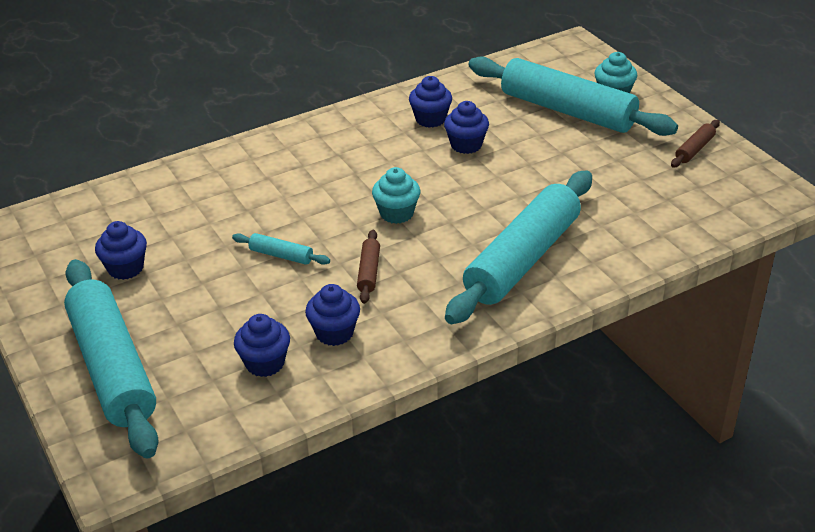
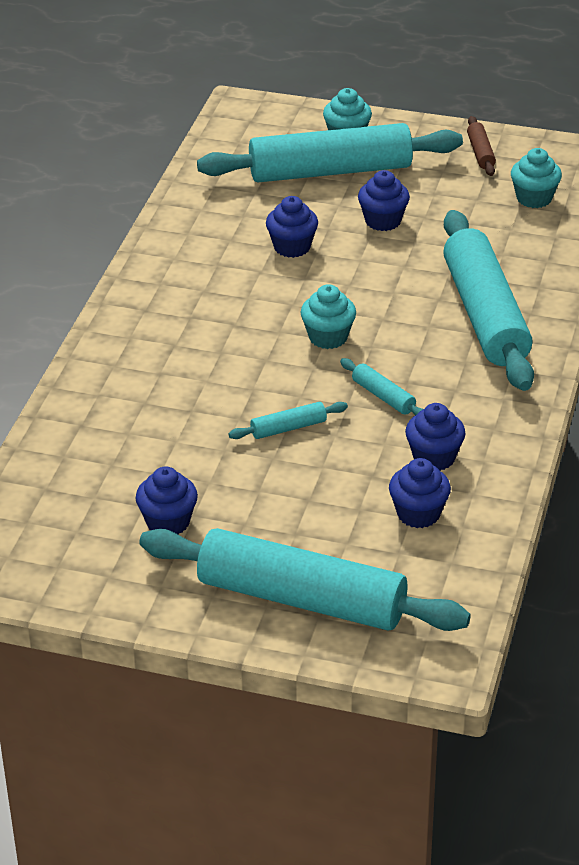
camera: 45 degrees left, 0 degrees up
brown rolling pin [357,230,380,304] -> turquoise rolling pin [340,358,423,415]
blue cupcake [409,76,452,128] -> blue cupcake moved to [358,170,410,231]
none -> turquoise cupcake [511,148,562,208]

